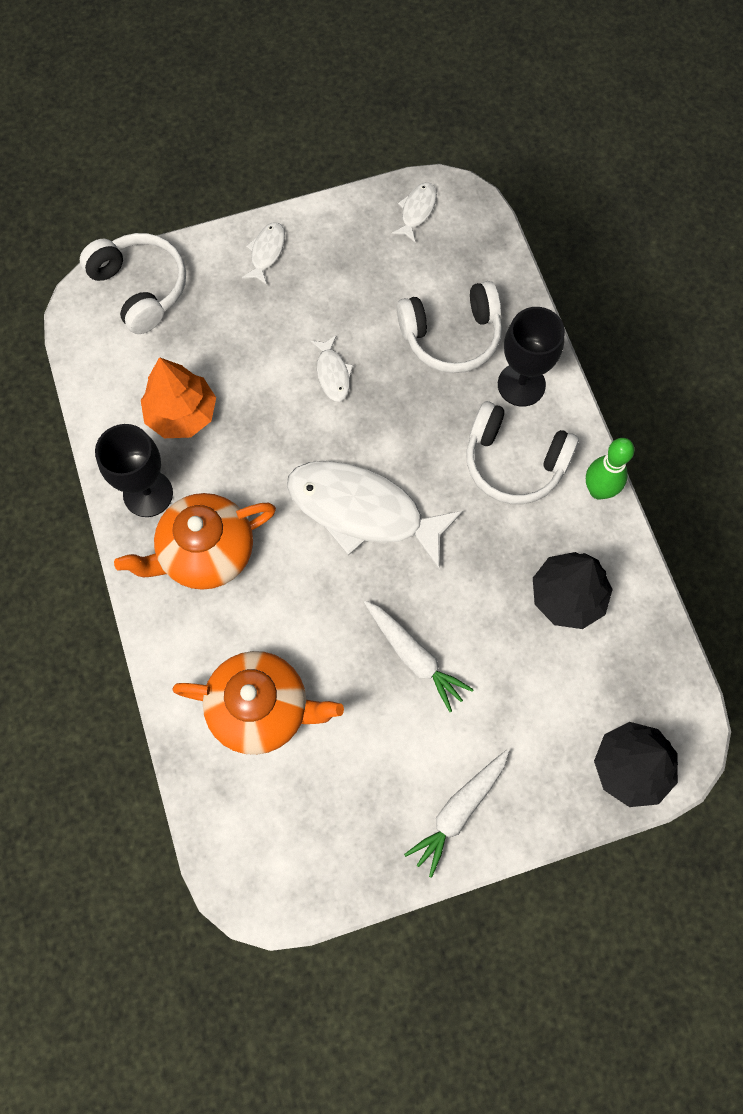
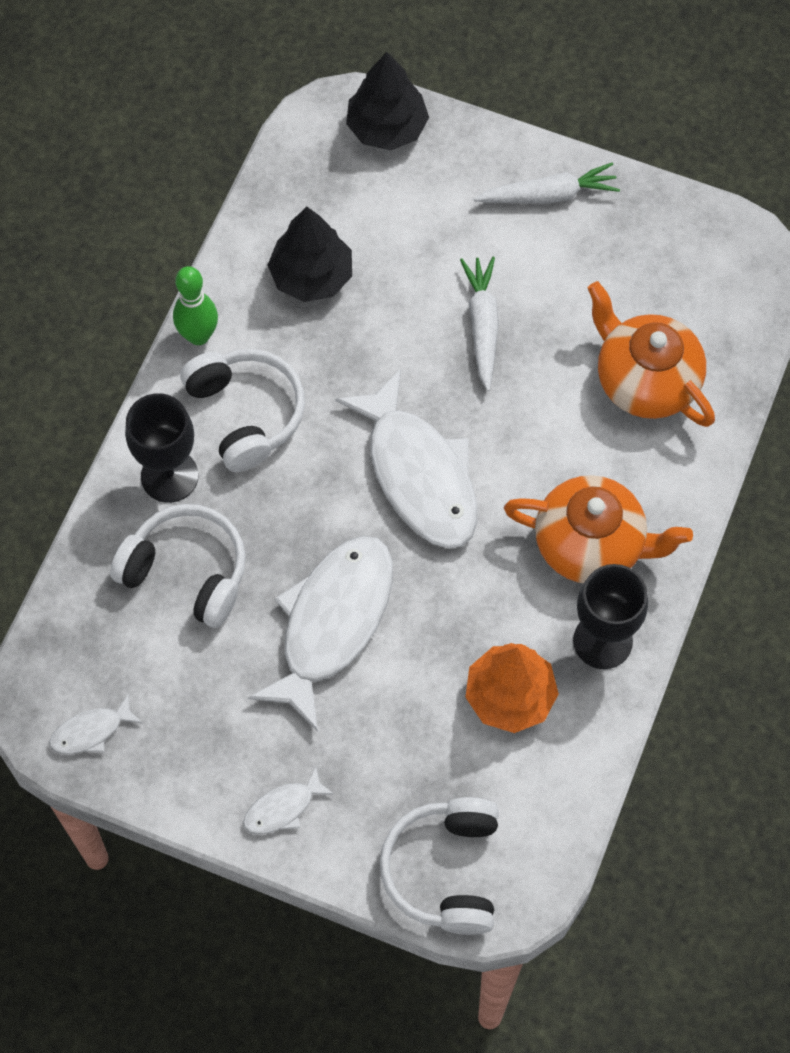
camera: 140 degrees left, 5 degrees down
white fish [310,335,353,402] -> white fish [248,536,393,732], size x2.28

